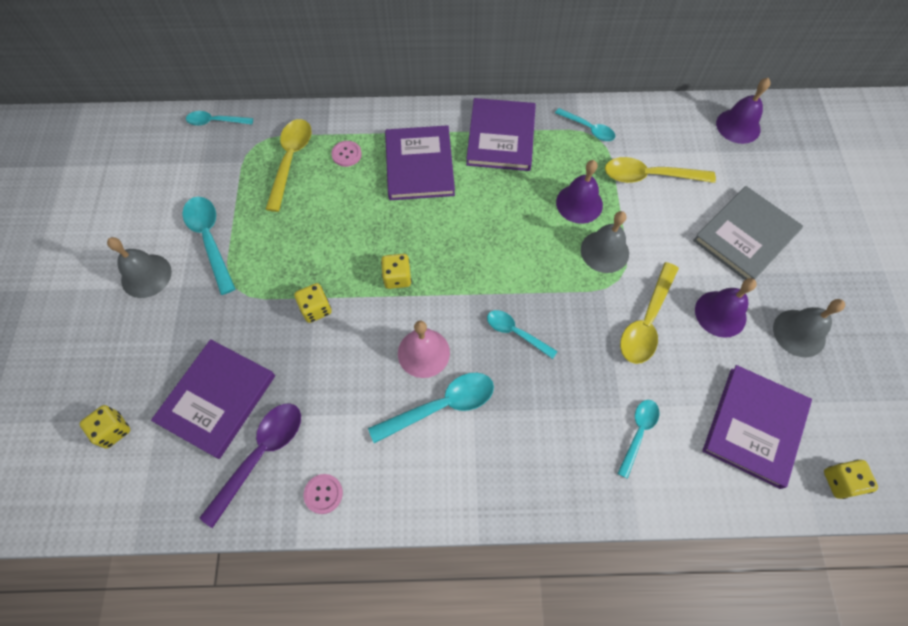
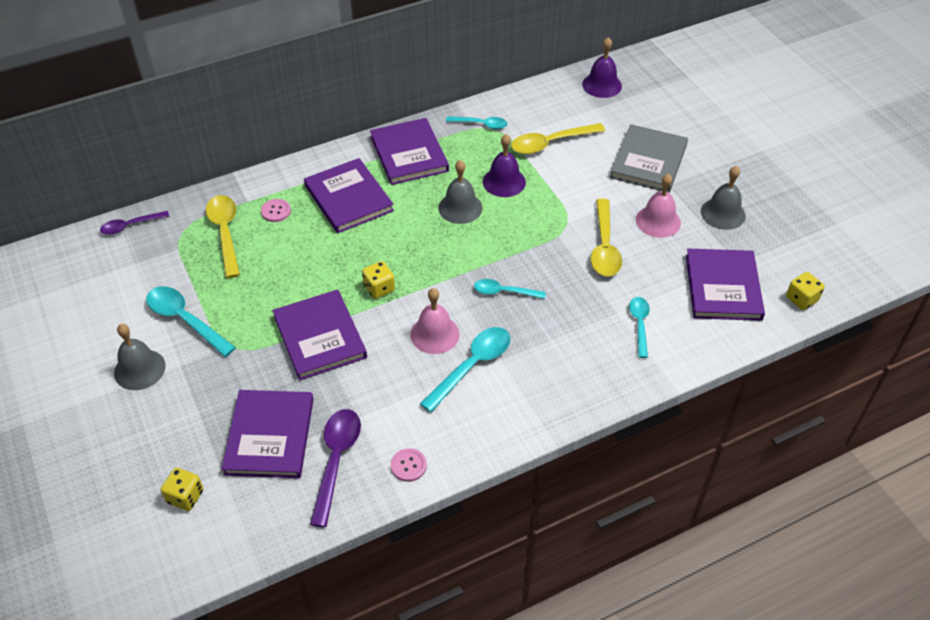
camera: 25 degrees left, 15 degrees down
turquoise spoon [186,111,253,126] -> purple spoon [100,211,169,235]
yellow dice [294,283,332,323] -> purple book [273,290,367,380]
grey bell [581,211,629,273] -> grey bell moved to [438,160,483,224]
purple bell [695,278,757,338] -> pink bell [636,174,681,238]

